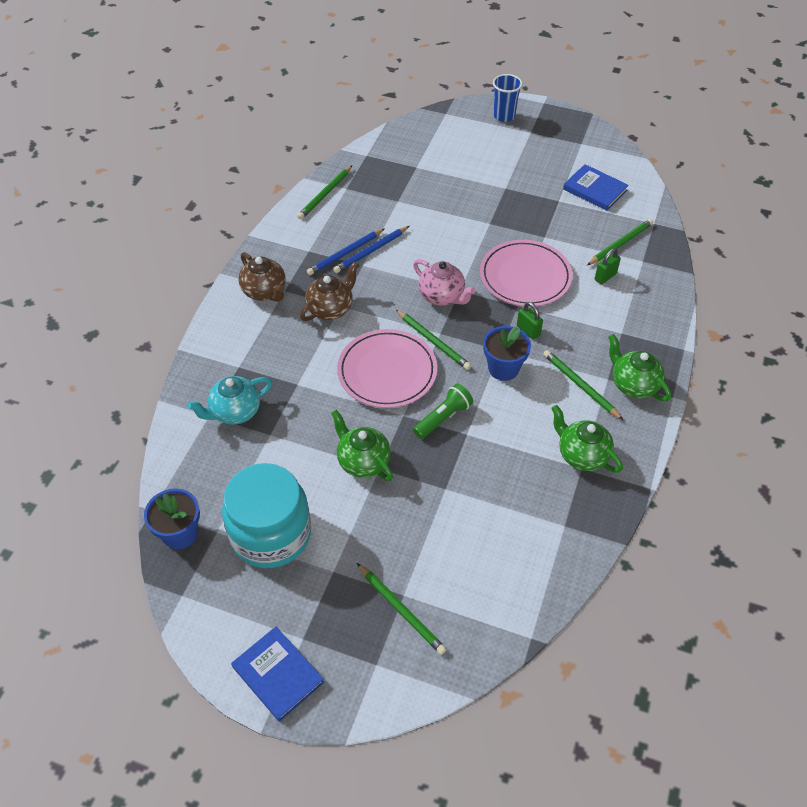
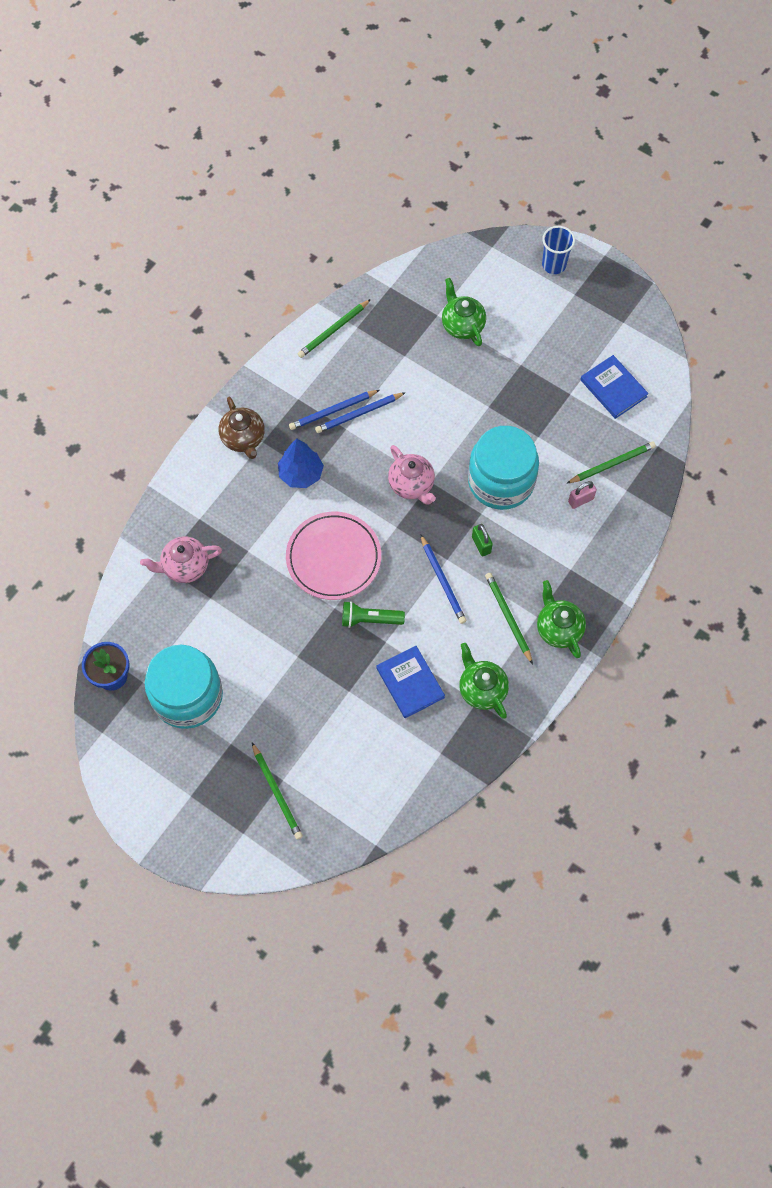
camera: 15 degrees right, 15 degrees up
turquoise teapot [187,376,272,425] -> pink teapot [140,536,222,583]
blue book [231,627,324,722] -> blue book moved to [376,646,445,718]
brown teapot [300,262,358,321] -> blue tree [278,438,324,488]
green teapot [331,410,393,481] -> green teapot moved to [442,278,486,346]
green pencil [396,310,471,370] -> none
green flashlight [413,384,473,439] -> green flashlight turned 150 degrees counterclockwise [342,601,405,628]
pink plate [480,240,573,307] -> turquoise jar [468,426,539,510]
blue flower pot [483,326,531,381] -> blue pencil [420,534,466,624]
green padlock [595,248,621,284] -> pink padlock [568,481,597,509]

